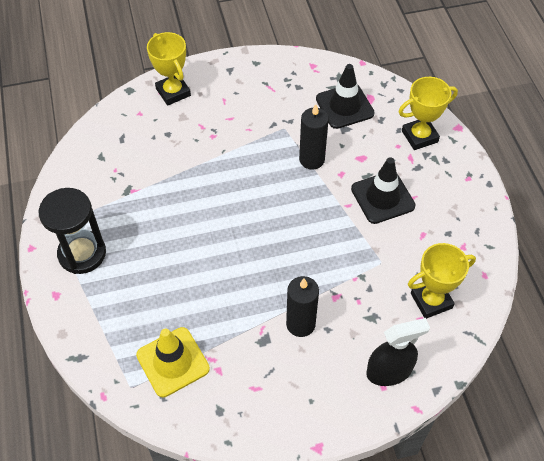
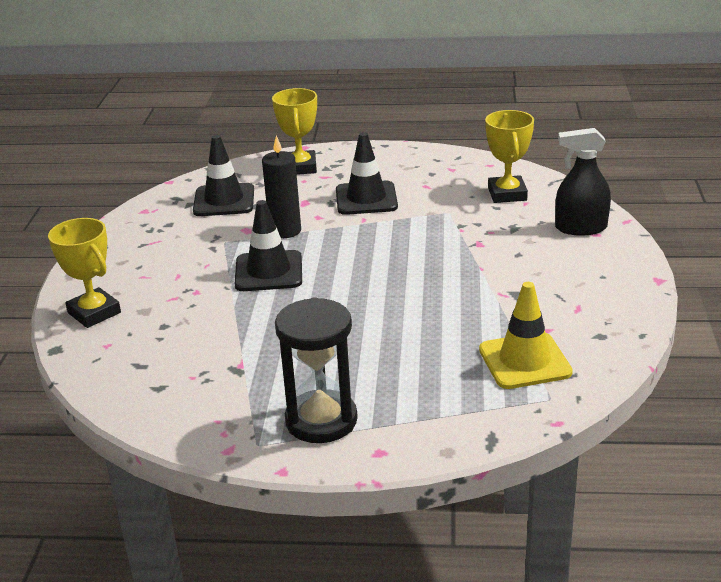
camera: 70 degrees left, 25 degrees down
yellow trophy [147,32,191,106] -> yellow trophy turned 60 degrees clockwise [48,218,121,328]
black candle [286,276,319,337] -> none
black spray bottle [366,318,430,386] -> black spray bottle turned 90 degrees counterclockwise [555,128,611,236]
none -> black traffic cone [235,200,302,291]

